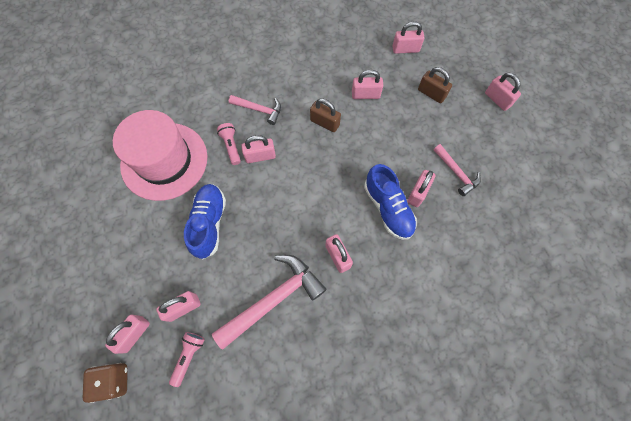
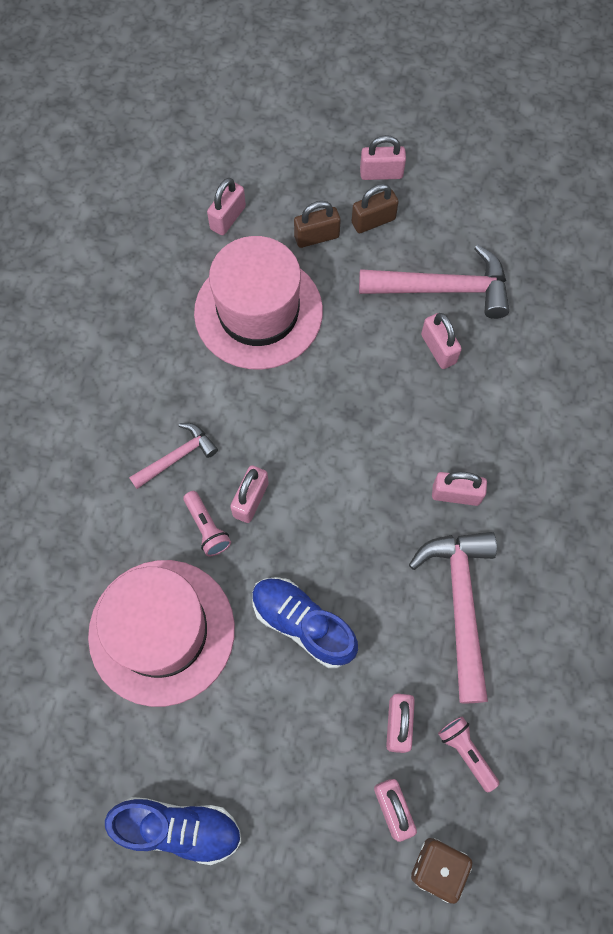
camera: 55 degrees left, 0 degrees up
pink flashlight [217,123,241,165] -> pink flashlight turned 135 degrees counterclockwise [183,491,231,556]
brown padlock [310,98,341,132] -> brown padlock moved to [352,184,399,233]
pink padlock [352,70,383,99] -> pink hat [194,236,323,370]
blue shoe [364,164,417,240] -> blue shoe moved to [105,797,242,865]
pink hammer [433,144,481,196] -> pink hammer [359,245,509,319], size x1.78

